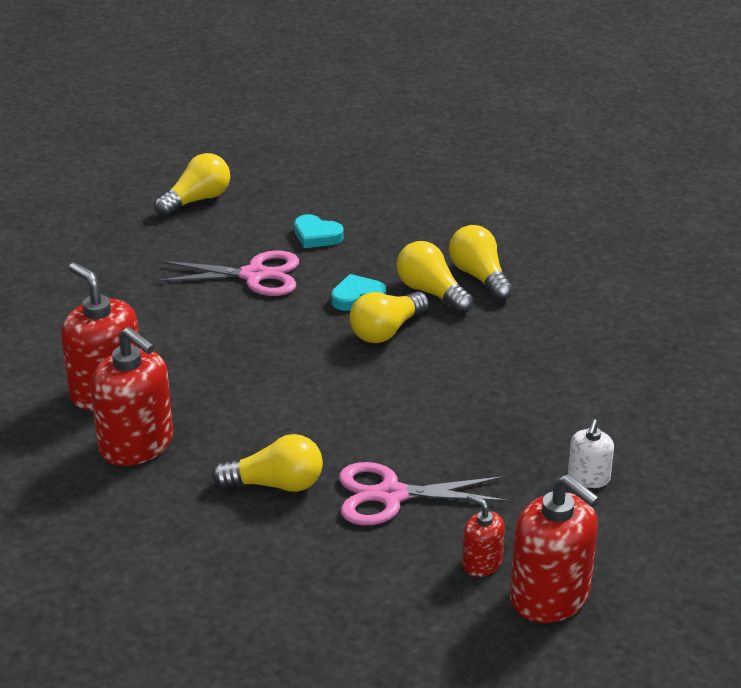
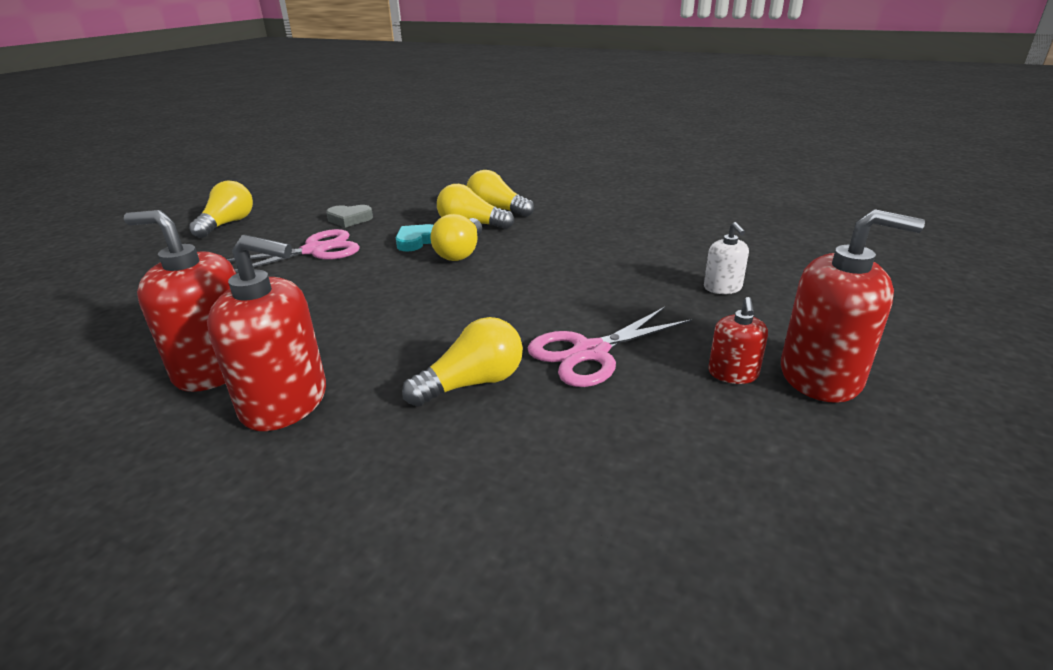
camera: 30 degrees left, 5 degrees down
turquoise heart [294,214,344,248] -> grey heart [326,205,373,228]
red soap dispenser [463,494,505,577] -> red soap dispenser turned 90 degrees counterclockwise [708,297,768,384]

